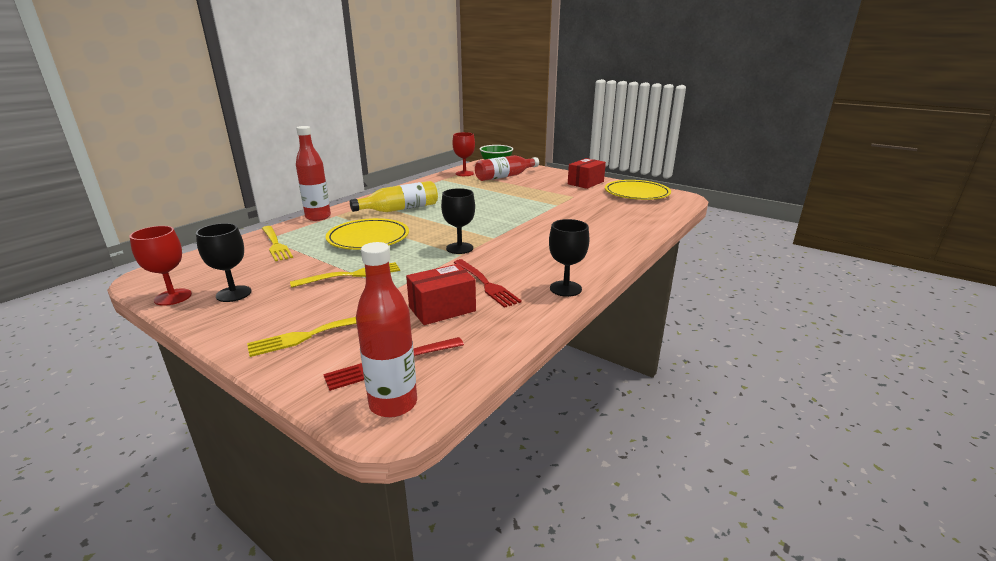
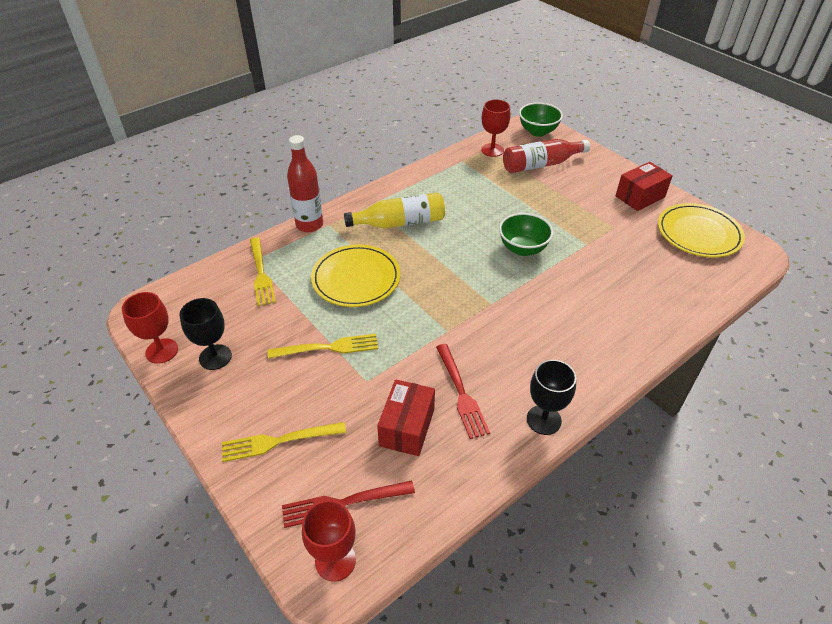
camera: 15 degrees right, 20 degrees up
red bottle [356,242,417,418] -> red goblet [302,500,356,582]
red box [406,264,476,325] -> red box turned 60 degrees counterclockwise [377,379,435,456]
black goblet [441,188,475,254] -> none
none -> green bowl [499,213,553,256]

